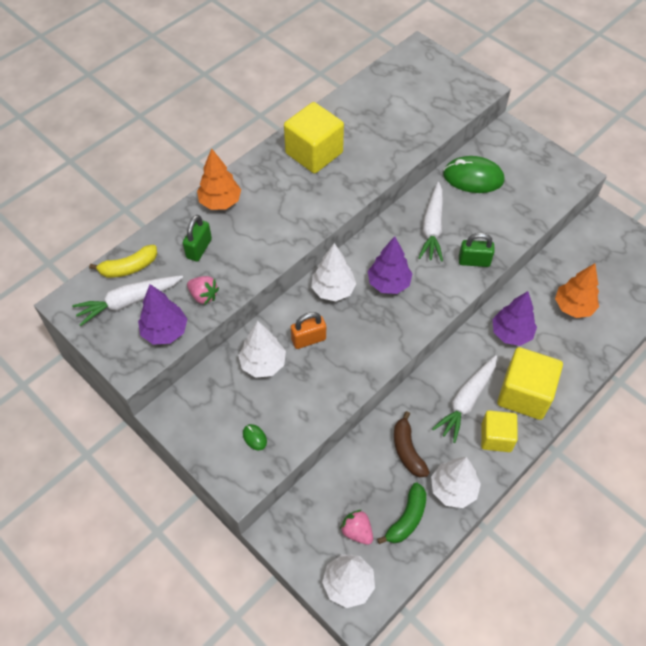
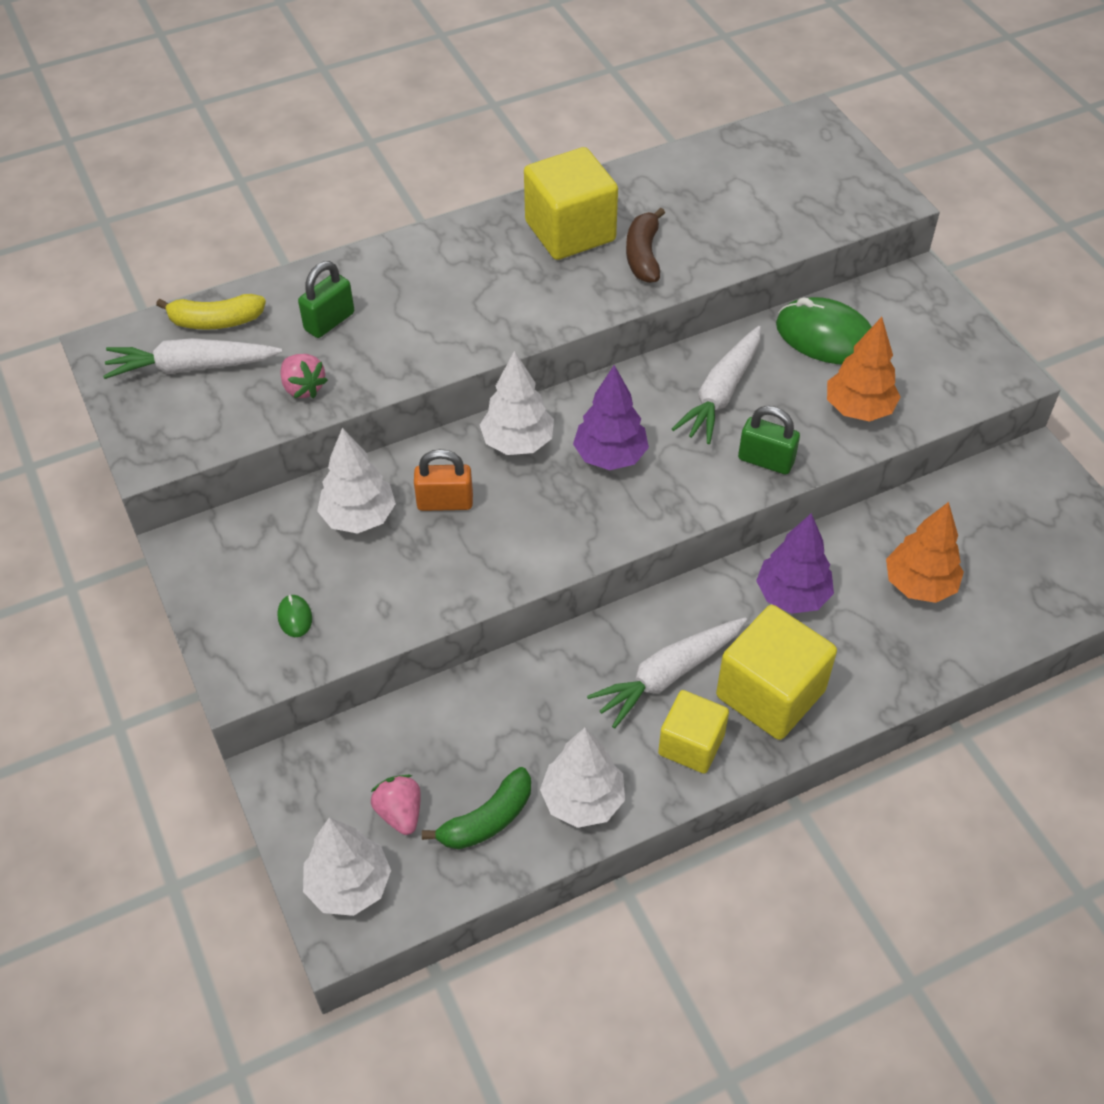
camera: 20 degrees right, 5 degrees down
purple tree [138,284,187,345] -> none
orange tree [197,148,241,210] -> orange tree moved to [827,317,900,422]
brown banana [394,411,430,477] -> brown banana moved to [626,208,665,283]

